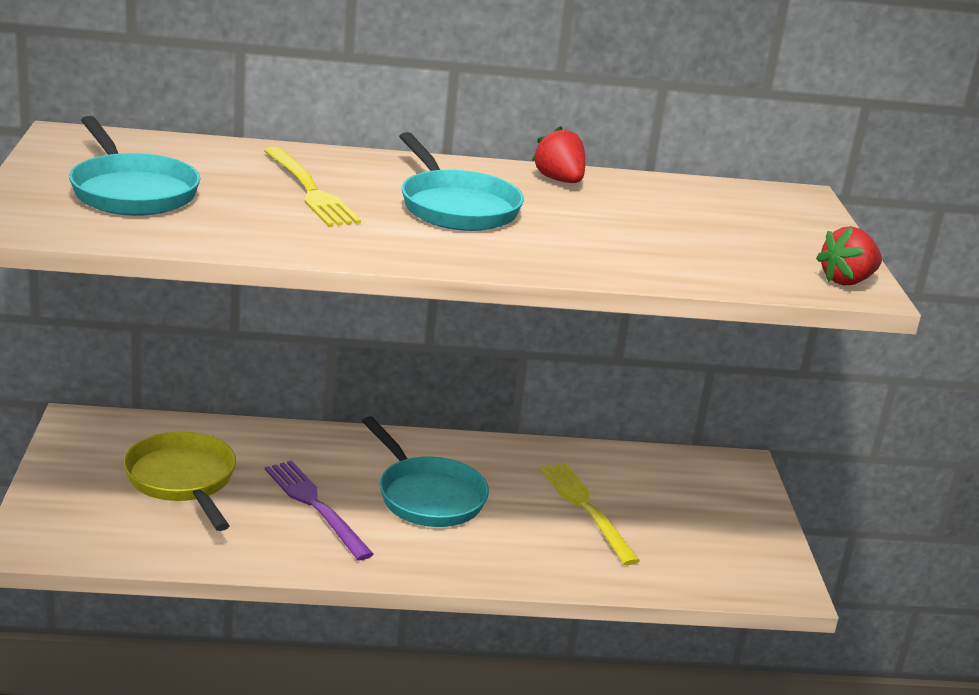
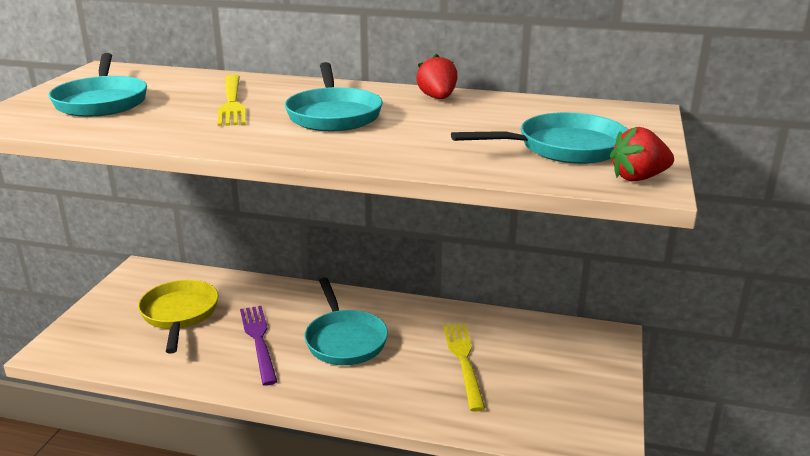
camera: 20 degrees right, 0 degrees up
none -> turquoise pan [451,112,628,164]

